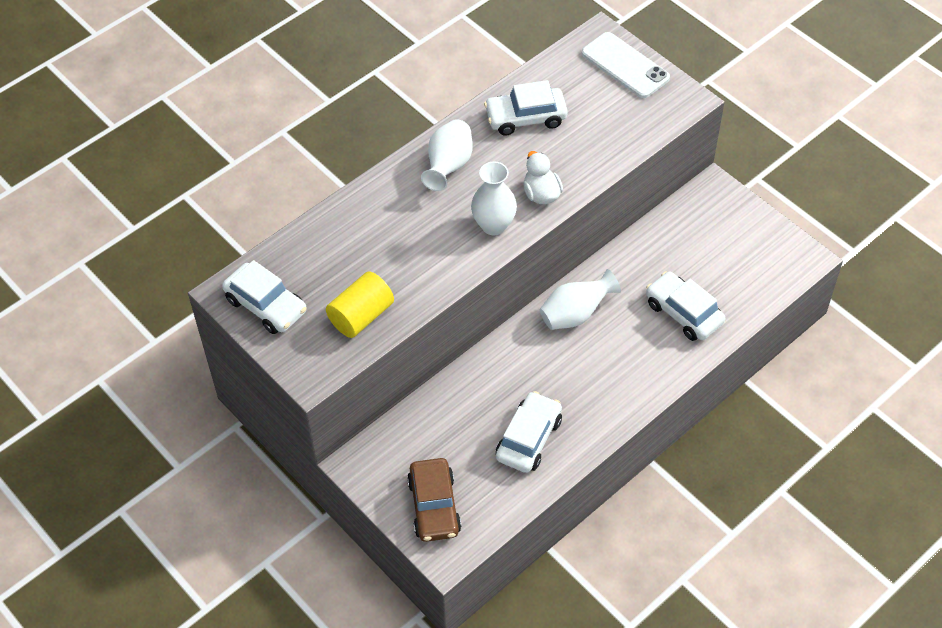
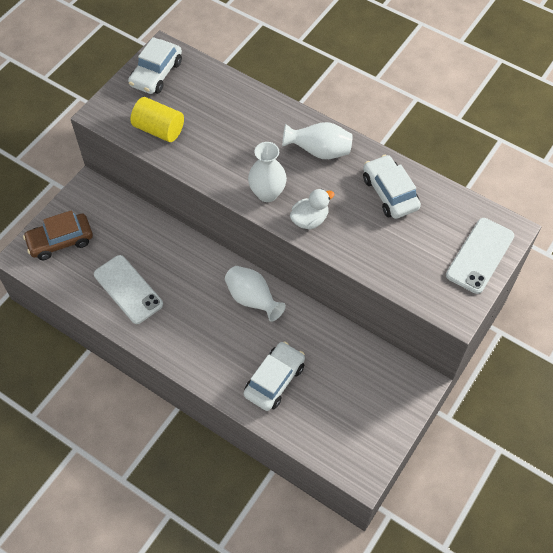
camera: 75 degrees right, 5 degrees up
white car [496,391,562,473] -> white phone [94,255,163,324]

